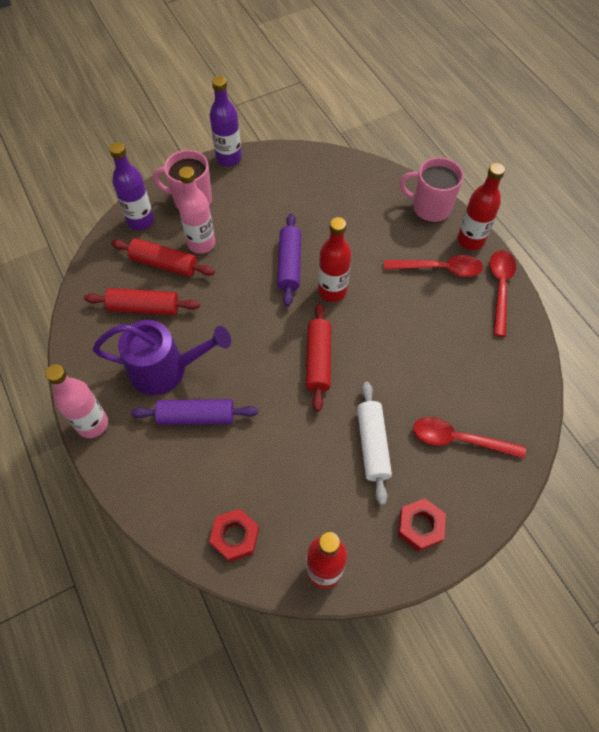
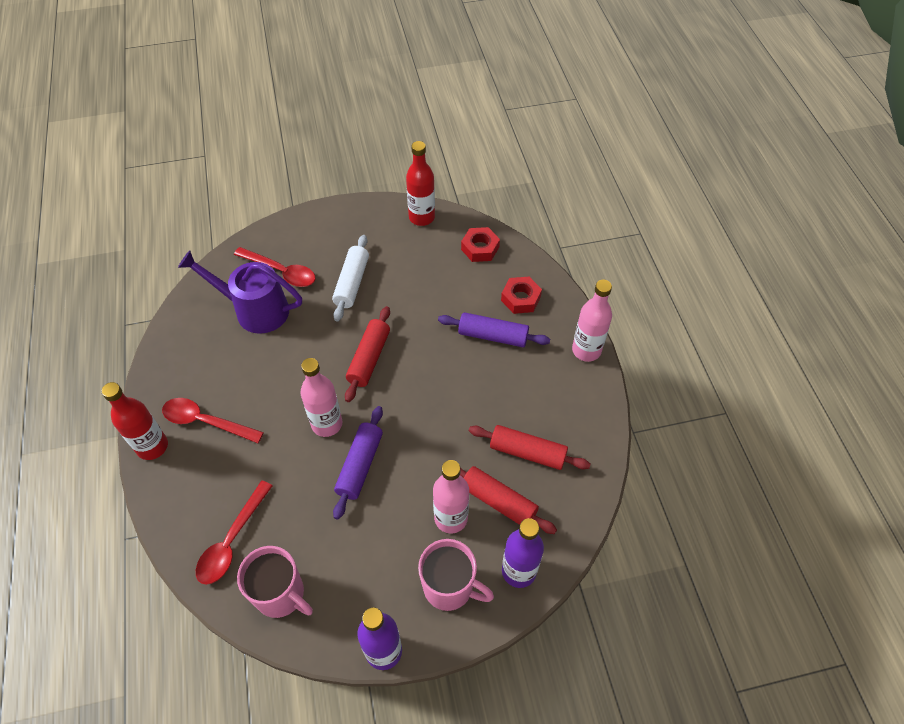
camera: 165 degrees left, 5 degrees down
purple watering can [93,320,231,395] -> purple watering can moved to [178,250,302,334]
red bottle [318,217,352,302] -> pink bottle [300,358,342,437]
red nut [398,498,446,552] -> red nut moved to [501,277,542,314]
pink mug [399,157,464,223] -> pink mug moved to [237,546,313,618]
red spoon [490,250,516,337] -> red spoon moved to [196,480,272,585]

